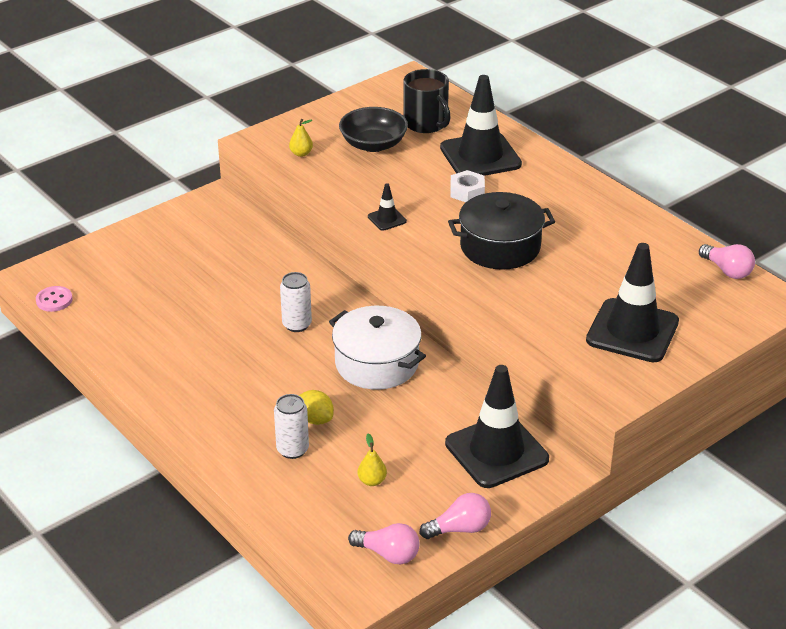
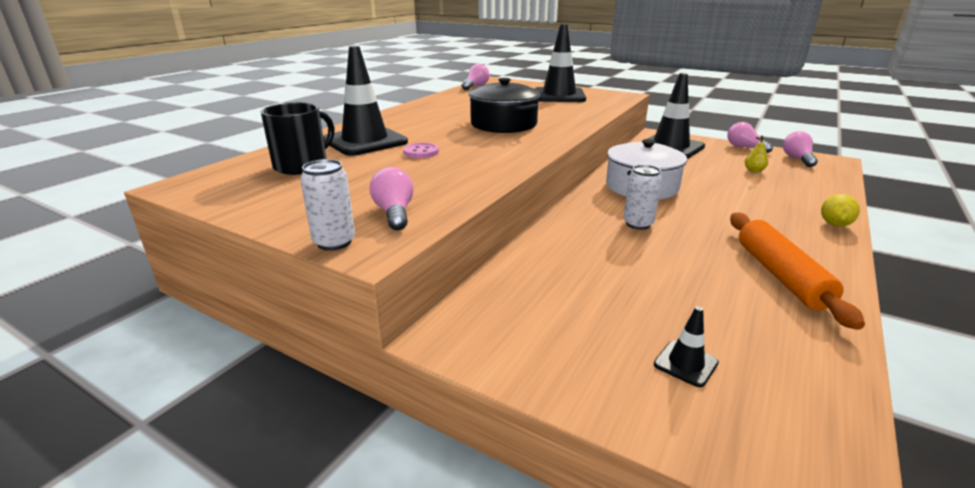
camera: 110 degrees left, 10 degrees down
pink button [36,286,73,312] -> pink button moved to [403,143,439,158]
white can [274,394,309,459] -> white can moved to [300,159,355,251]
yellow pear [289,119,313,157] -> pink light bulb [370,167,414,230]
yellow lemon [299,390,334,425] -> yellow lemon moved to [821,194,860,227]
black bowl [339,107,408,152] -> none
black traffic cone [368,183,407,231] -> black traffic cone moved to [654,306,719,387]
white nut [450,170,485,202] -> none
none -> orange rolling pin [730,213,865,330]

